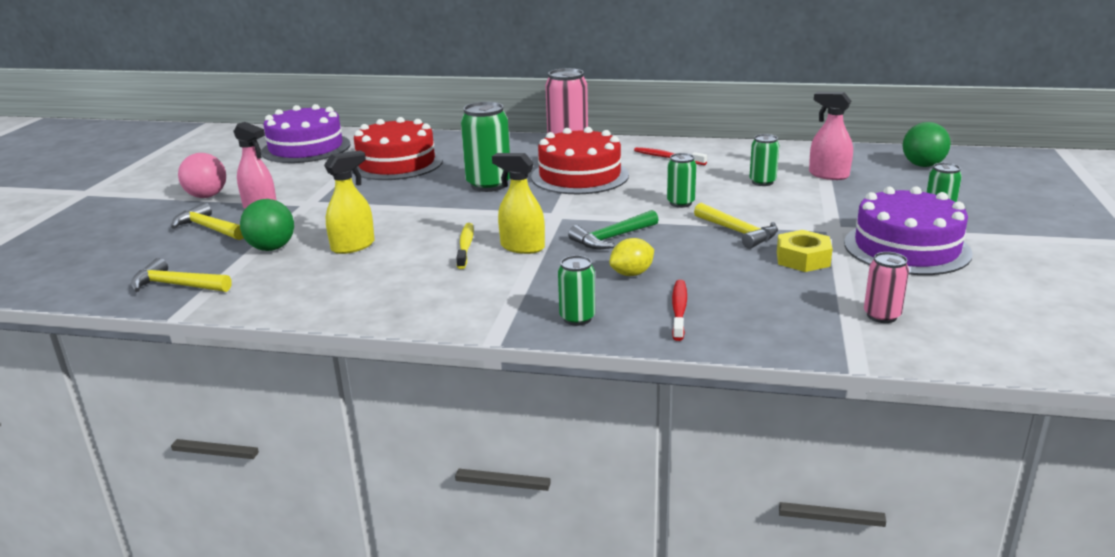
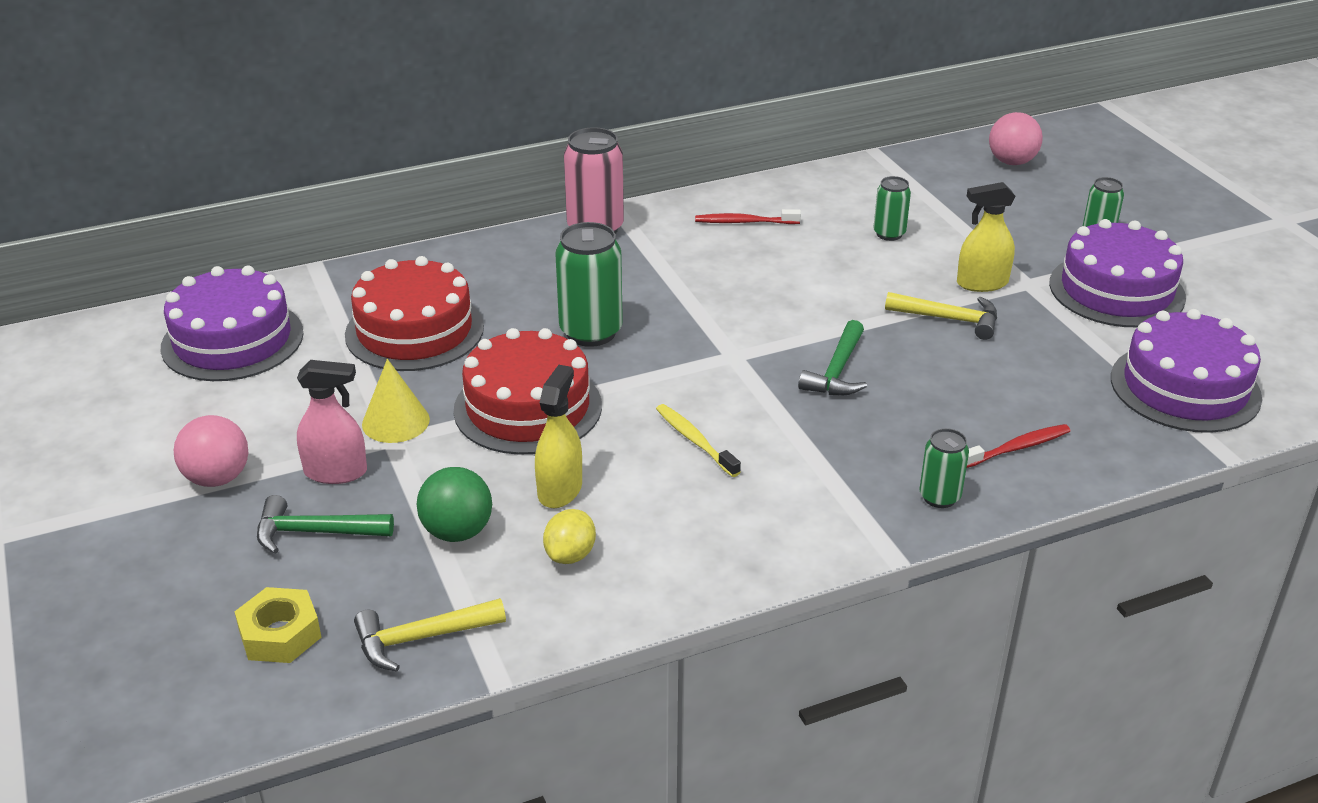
camera: 35 degrees left, 10 degrees up
yellow hammer [171,203,244,240] -> green hammer [257,495,394,554]
yellow spray bottle [492,153,545,254] -> yellow spray bottle moved to [957,182,1015,292]
red cake [531,127,629,194] -> red cake moved to [453,328,602,455]
yellow lemon [610,238,654,276] -> yellow lemon moved to [543,509,596,564]
green can [667,153,696,208] -> none
red toothbrush [672,280,687,341] -> red toothbrush turned 90 degrees clockwise [967,424,1070,468]
yellow nut [777,230,833,272] -> yellow nut moved to [234,587,322,663]
pink spray bottle [809,92,853,180] -> none
pink can [864,252,909,323] -> purple cake [1111,309,1262,433]
green ball [903,122,951,167] -> pink ball [989,112,1043,165]
none -> yellow cone [362,359,430,443]

